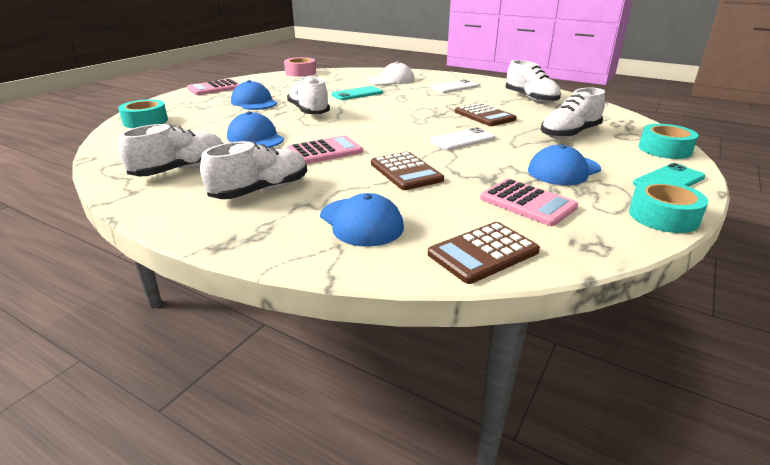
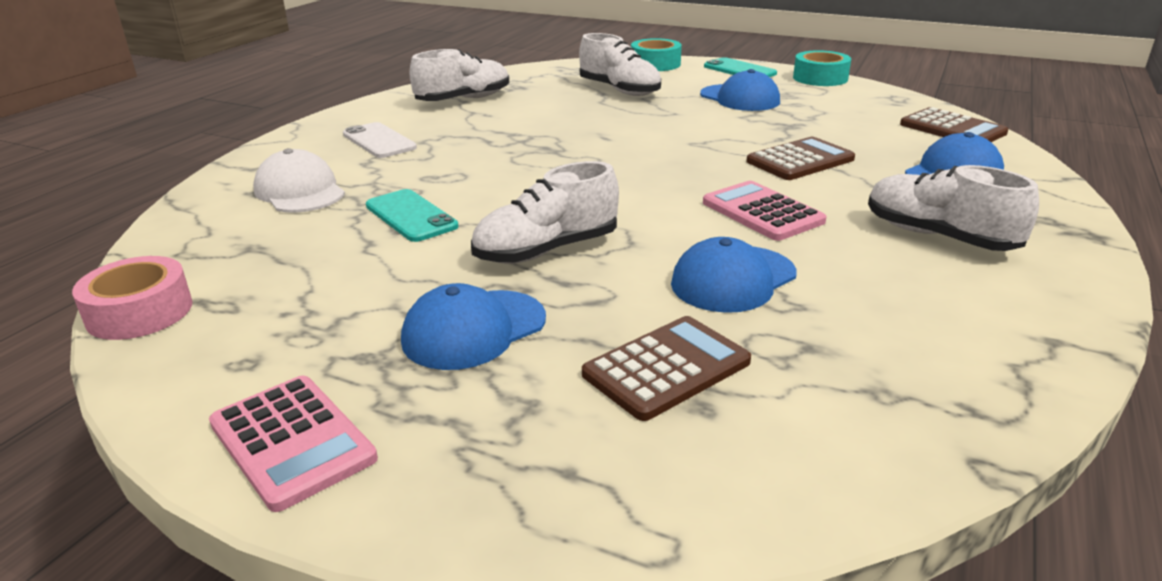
camera: 95 degrees left, 0 degrees up
turquoise tape [118,99,168,128] -> none
white shoe [118,124,223,177] -> none
white phone [430,127,495,150] -> none
brown calculator [455,103,517,126] -> brown calculator moved to [582,316,751,421]
pink calculator [480,179,578,226] -> none

